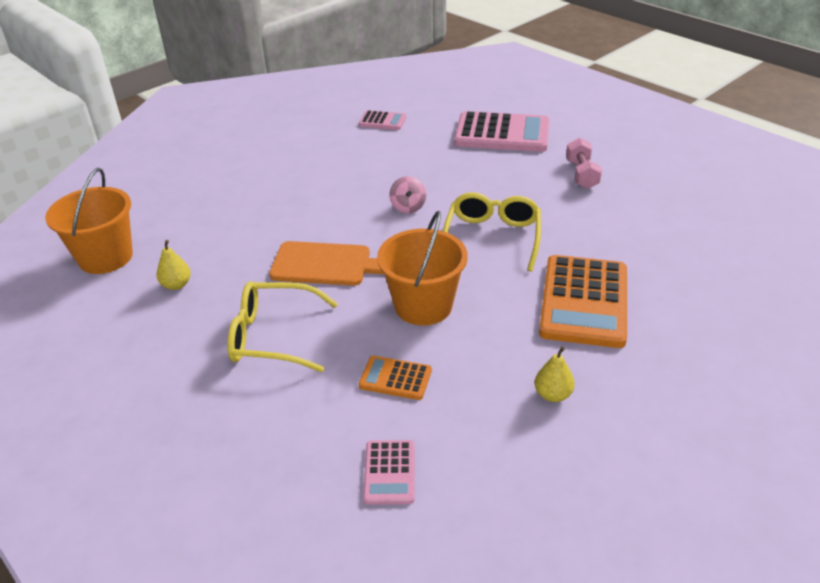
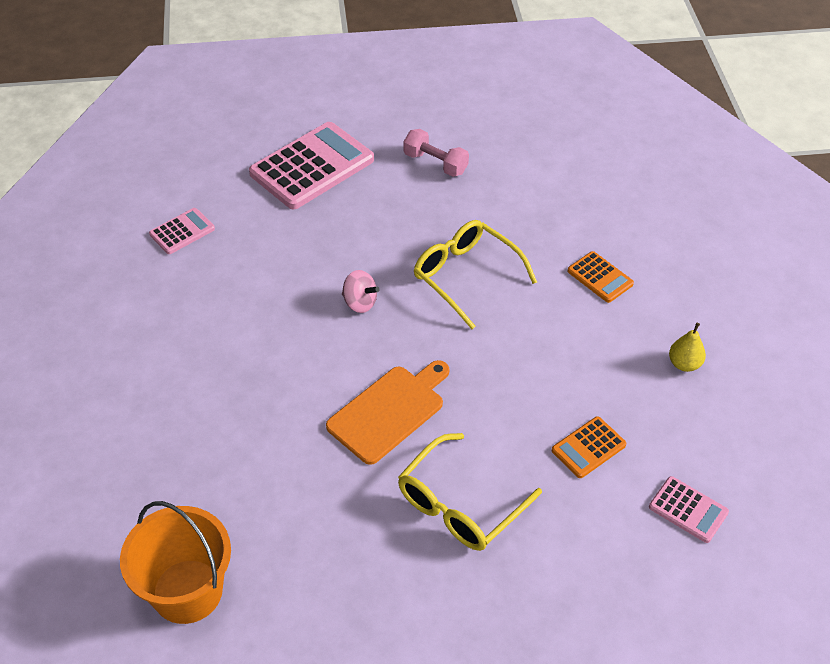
camera: 55 degrees left, 10 degrees up
yellow pear [157,240,191,290] -> none
orange bucket [377,211,468,325] -> none
orange calculator [539,255,627,348] -> orange calculator [568,251,634,303], size x0.49

